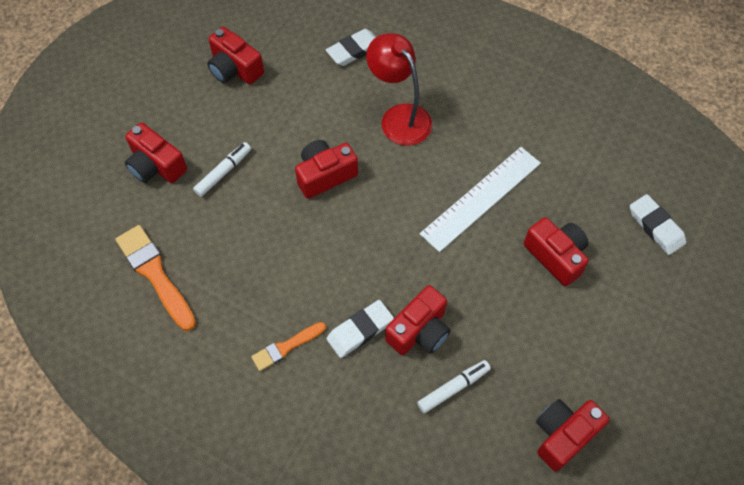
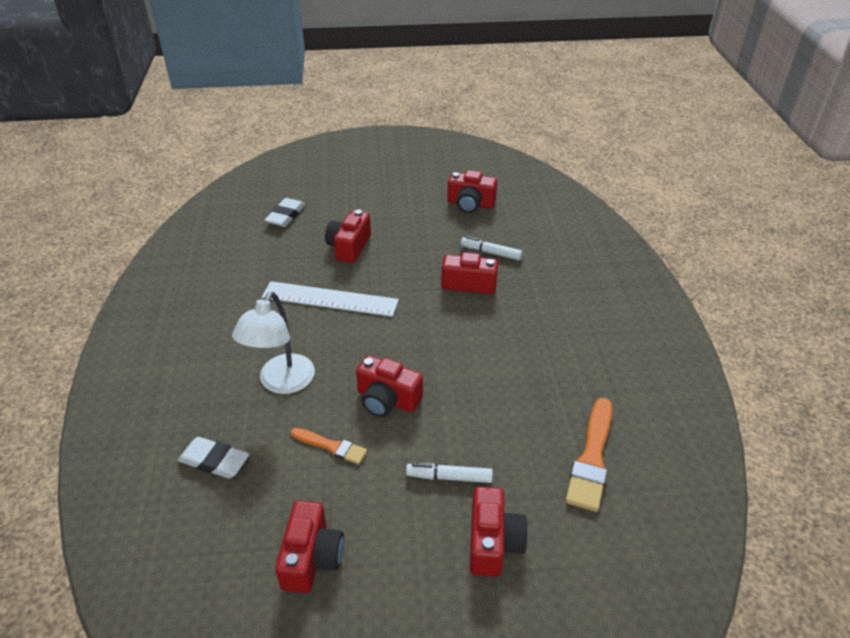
camera: 125 degrees left, 20 degrees down
orange brush [251,322,326,371] -> orange brush moved to [291,428,367,464]
white eraser [327,300,394,358] -> none
red lamp [366,33,432,146] -> white lamp [232,292,315,394]

